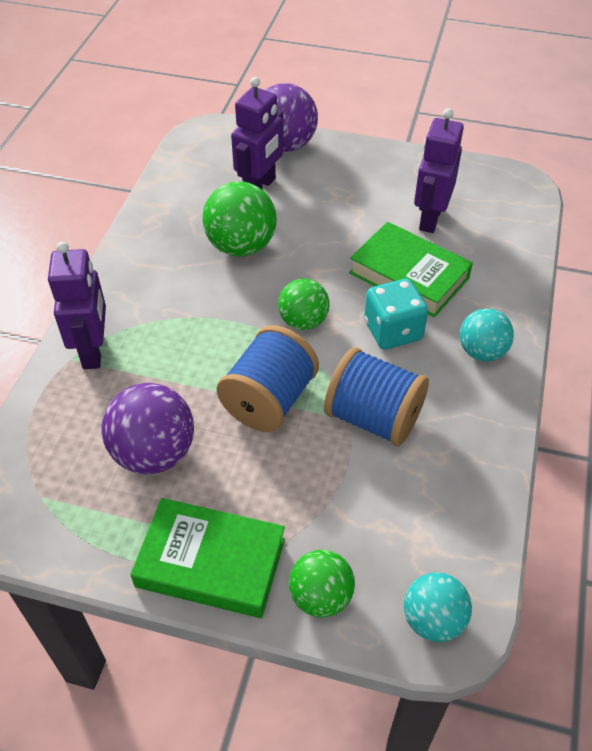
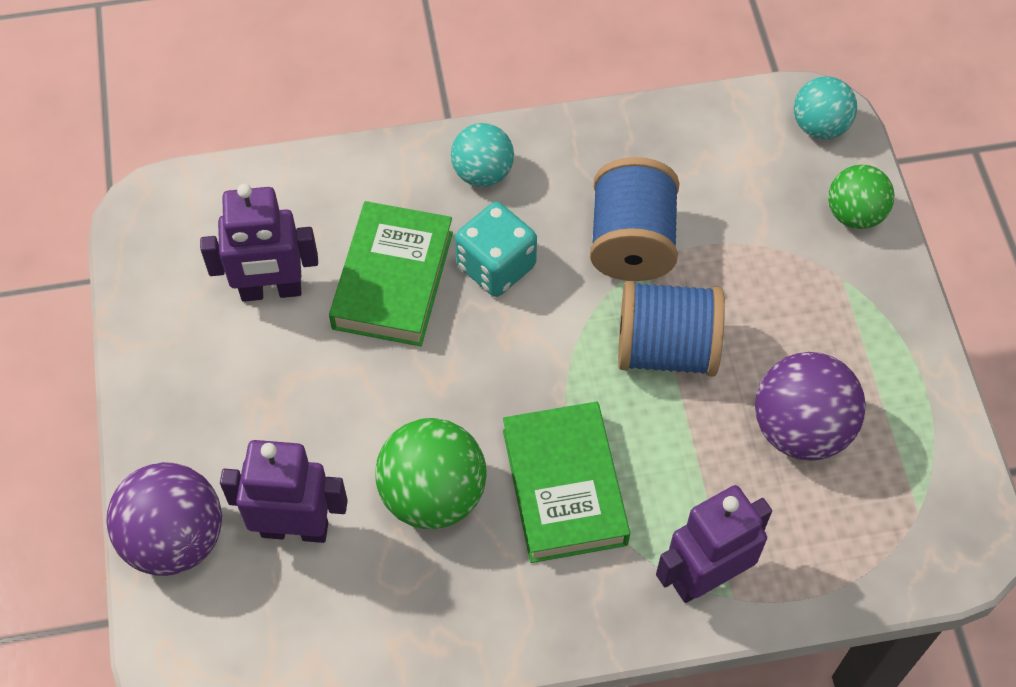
camera: 115 degrees left, 10 degrees up
green book [130,498,285,618] -> green book moved to [503,401,630,563]
green ball [278,279,329,330] -> none

